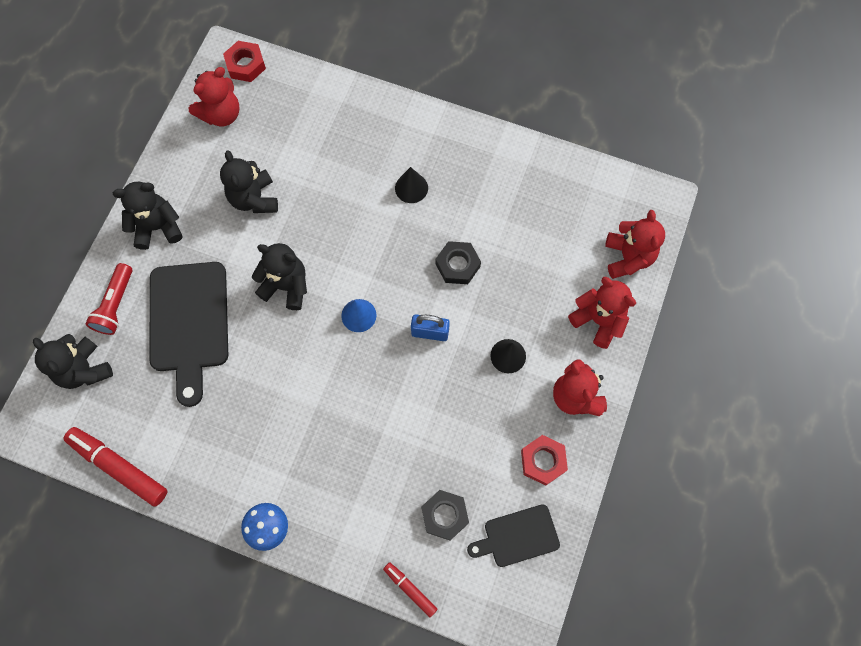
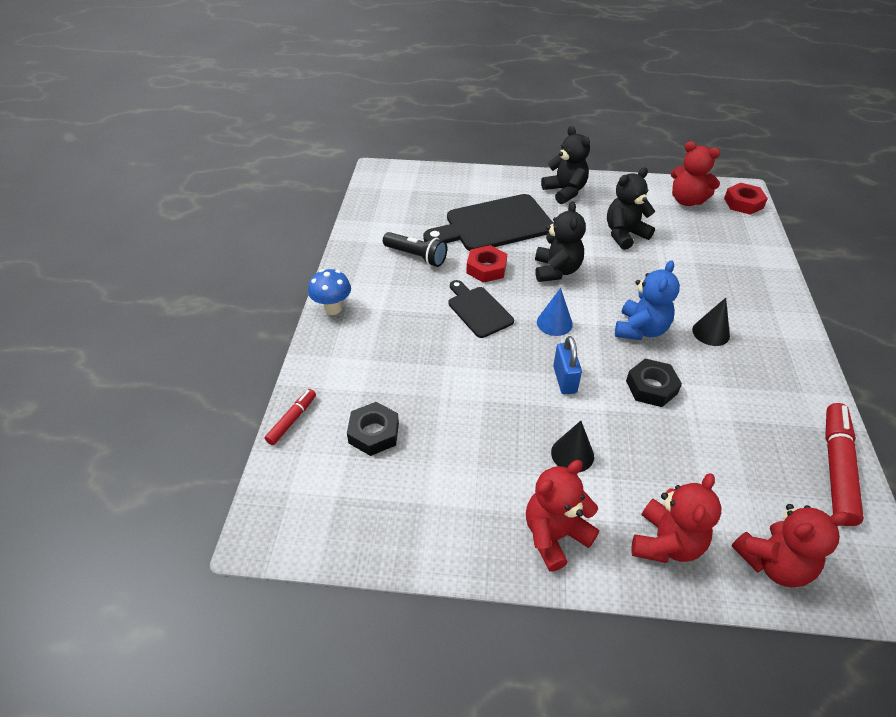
camera: 75 degrees right, 25 degrees down
black teddy bear [33,334,113,389] -> none
red marker [64,427,168,507] -> red marker moved to [825,403,864,526]
red flashlight [86,263,132,335] -> none
black cutting board [467,504,560,567] -> black cutting board moved to [448,280,514,338]
red nut [521,435,568,486] -> red nut moved to [466,245,507,283]
none -> black flashlight [383,232,447,267]
none -> blue teddy bear [615,260,680,340]

